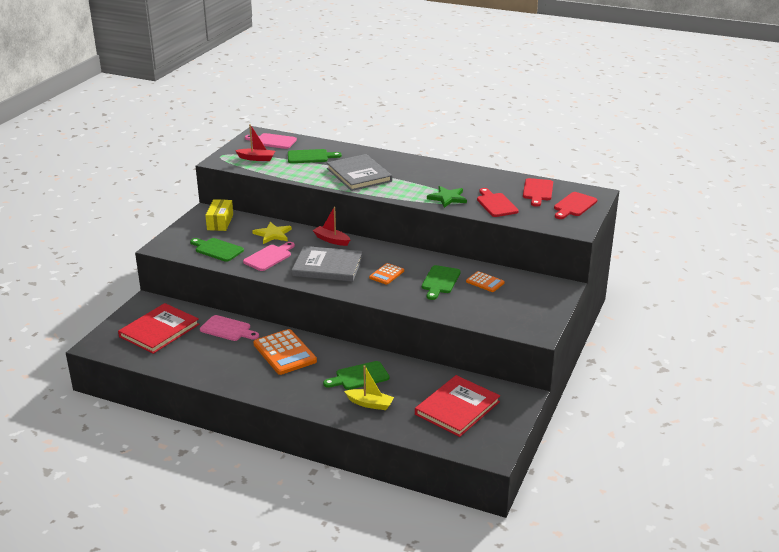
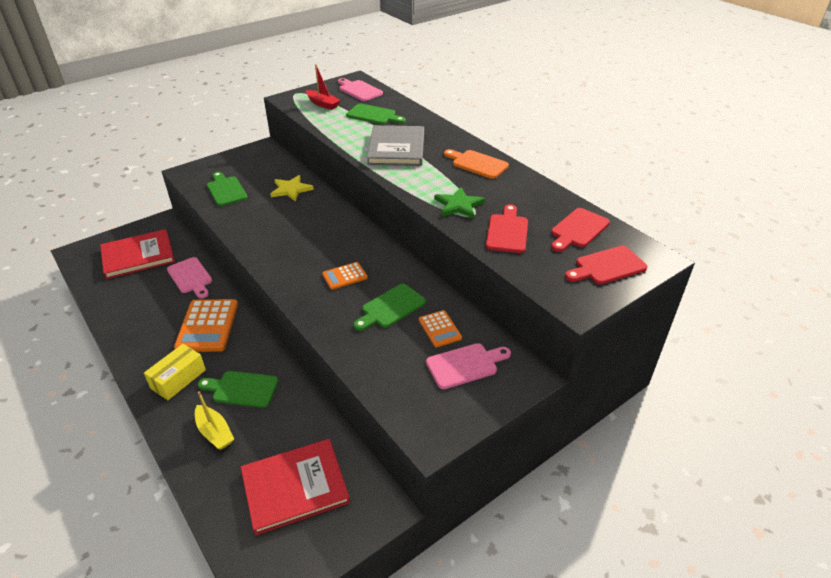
camera: 30 degrees right, 10 degrees up
yellow box [205,199,233,231] -> yellow box moved to [144,344,206,400]
pink cutting board [243,242,295,271] -> pink cutting board moved to [426,343,511,389]
grey book [292,246,363,282] -> none
red boat [313,207,350,246] -> none
none -> orange cutting board [444,149,509,179]

